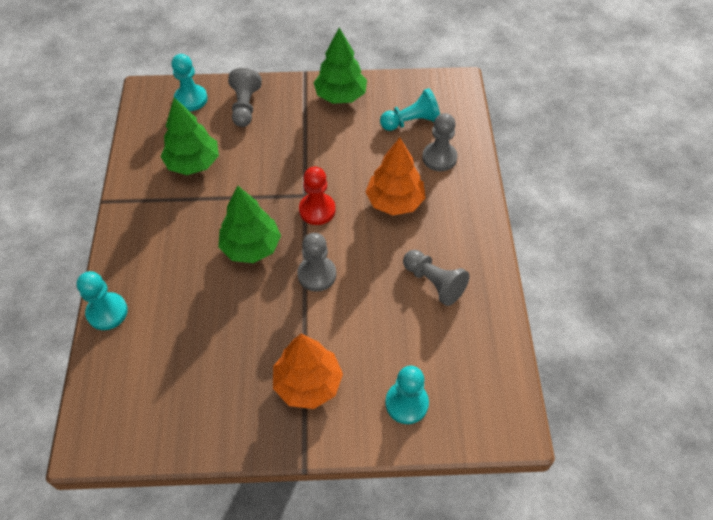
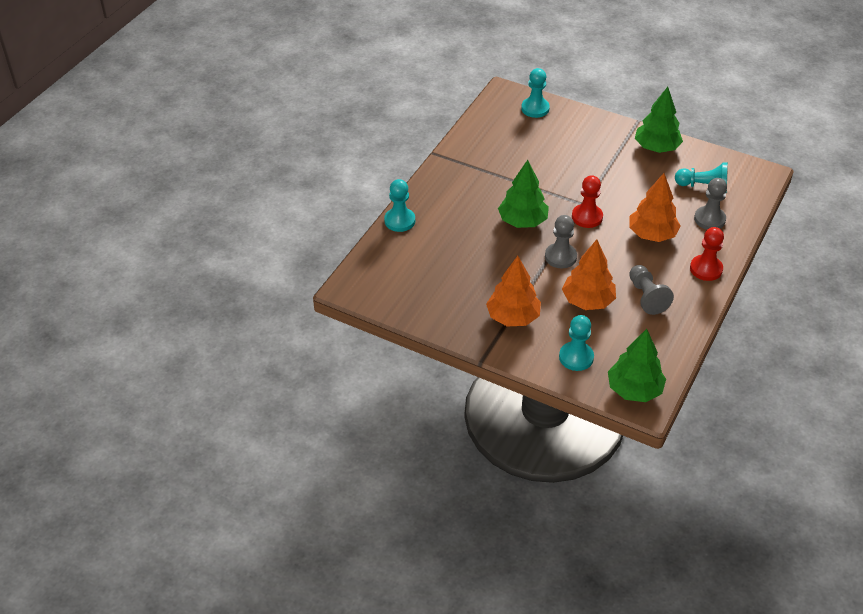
camera: 30 degrees right, 10 degrees down
green tree [161,97,219,175] -> green tree moved to [608,329,666,402]
grey pawn [228,68,262,127] -> none
none -> orange tree [562,240,616,310]
none -> red pawn [690,227,724,281]

